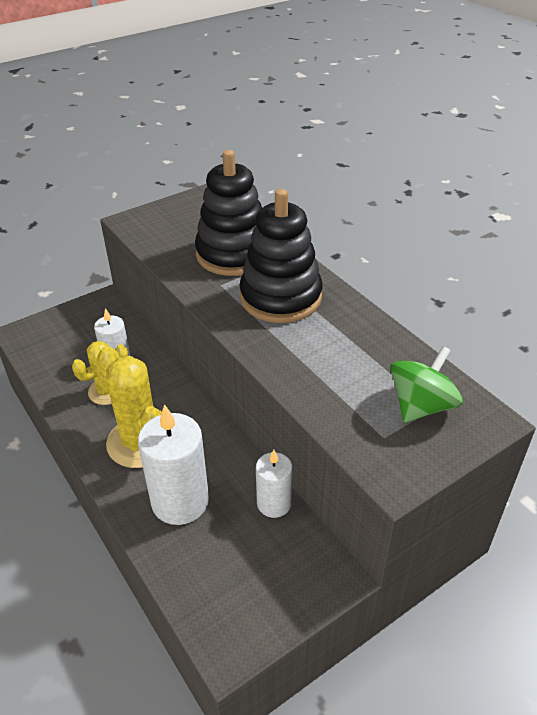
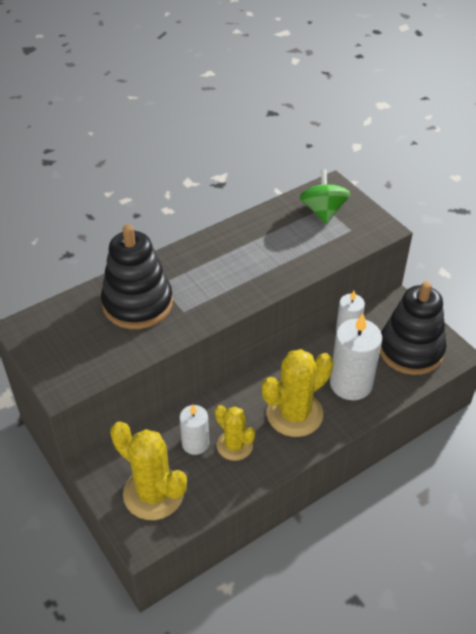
camera: 90 degrees left, 5 degrees up
black stacking toy [239,189,322,323] -> black stacking toy moved to [380,281,446,375]
green spinning top [390,346,463,423] -> green spinning top turned 45 degrees clockwise [299,169,350,224]
none -> yellow cactus [110,421,187,520]

